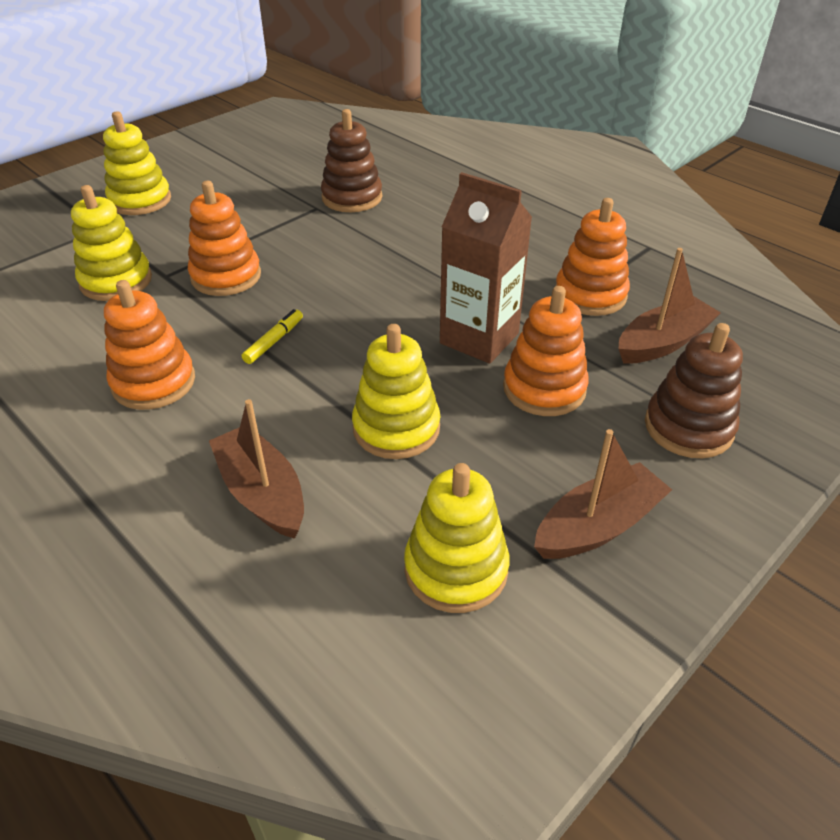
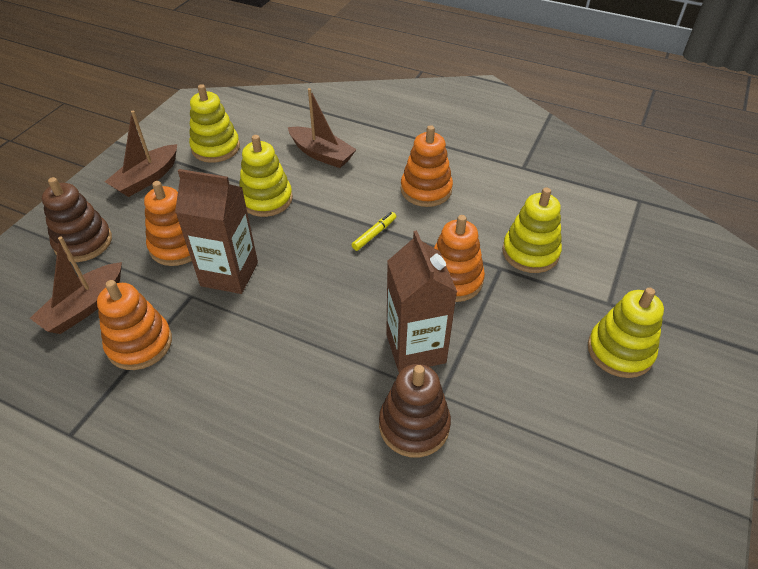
camera: 160 degrees right, 5 degrees up
yellow marker [242,309,303,364] -> yellow marker turned 150 degrees counterclockwise [352,212,396,251]
none -> brown carton [386,230,457,373]

